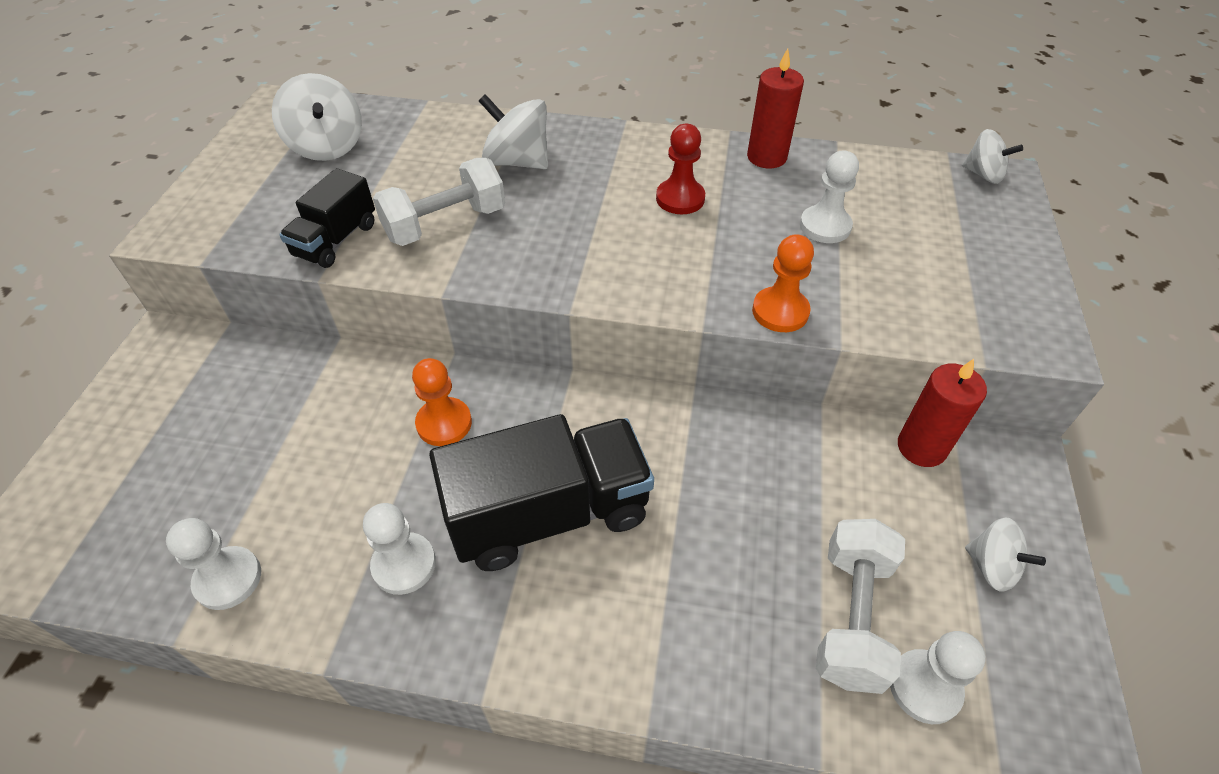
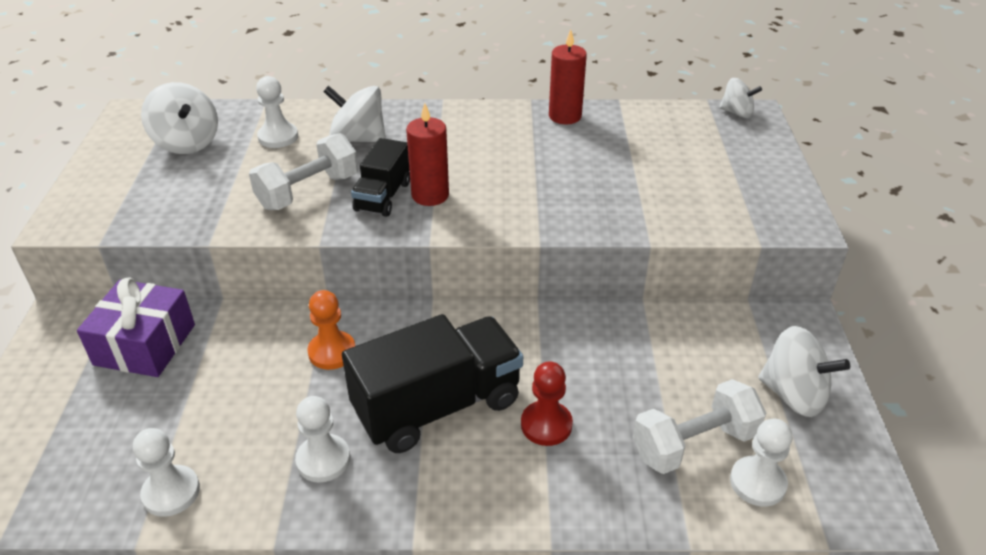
camera: 10 degrees left, 10 degrees down
black truck [279,168,375,268] -> black truck moved to [351,138,410,217]
red pawn [656,124,705,214] -> red pawn moved to [521,361,573,446]
orange pawn [752,234,814,332] -> none
white pawn [800,151,859,243] -> white pawn moved to [256,76,298,148]
white dumbbell [815,519,905,694] -> white dumbbell turned 60 degrees clockwise [633,379,766,474]
red candle [898,359,987,467] -> red candle moved to [406,103,449,206]
white spinning top [965,517,1046,592] -> white spinning top [758,326,850,417], size x1.58
none -> purple gift [77,277,195,377]

